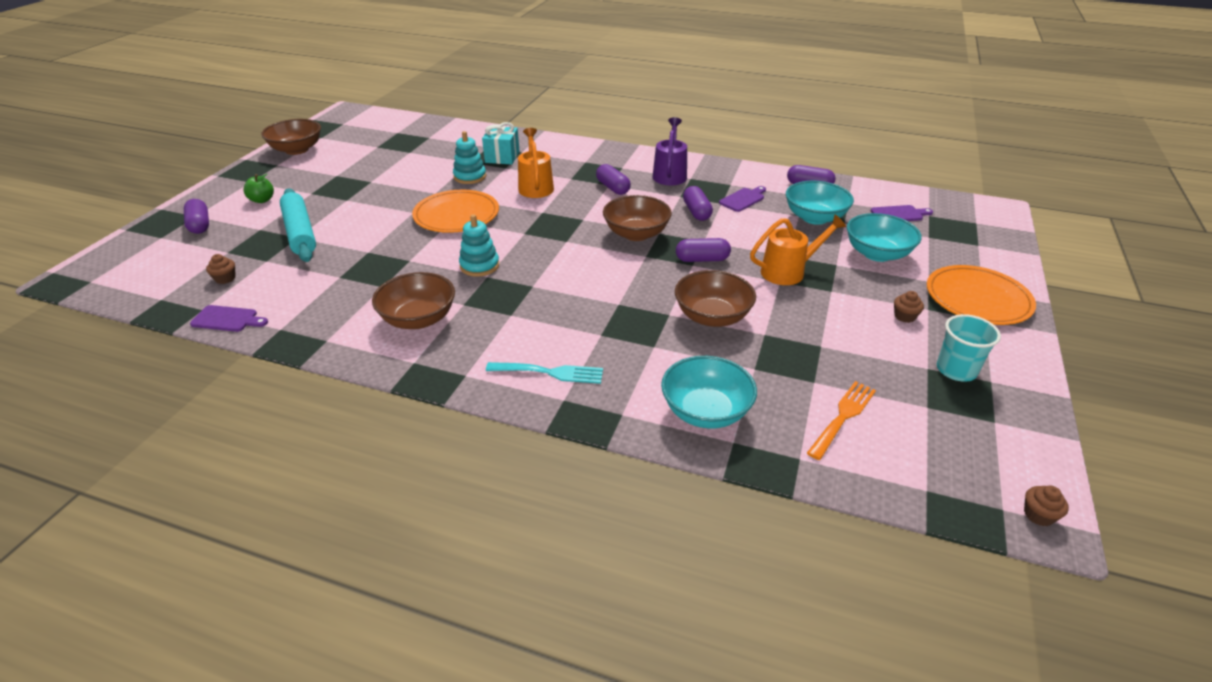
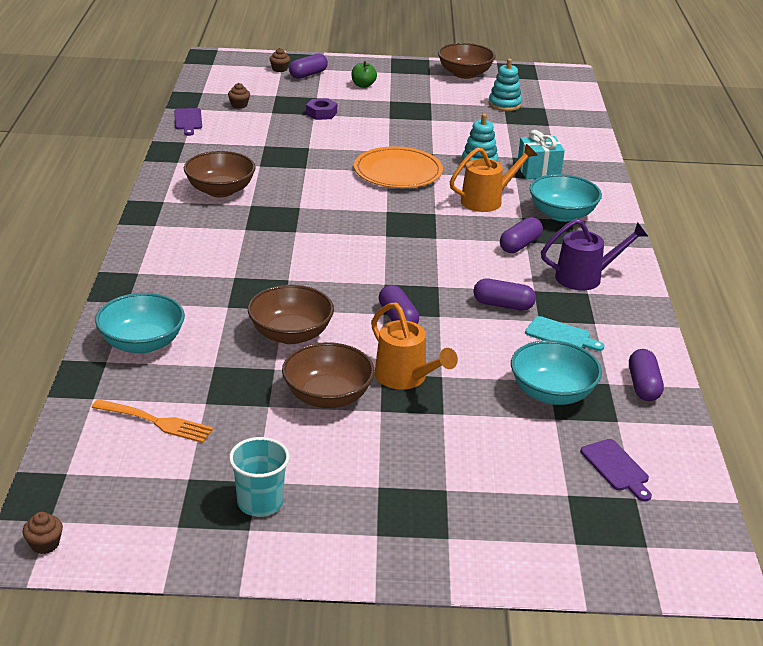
camera: 70 degrees right, 5 degrees down
turquoise rolling pin [280,188,316,262] -> purple nut [306,98,337,120]
turquoise stacking toy [459,214,499,277] -> turquoise stacking toy moved to [489,59,522,111]
turquoise fork [486,362,603,384] -> none
brown bowl [603,195,672,241] -> brown bowl moved to [282,342,375,408]
purple capsule [683,186,713,221] -> purple capsule turned 45 degrees clockwise [473,279,536,311]
purple cutting board [719,186,766,212] -> turquoise cutting board [525,316,605,351]
turquoise bowl [847,213,922,262] -> turquoise bowl moved to [530,174,602,222]
brown cupcake [894,291,924,323] -> brown cupcake moved to [270,48,290,72]
orange plate [927,265,1036,325] -> none

